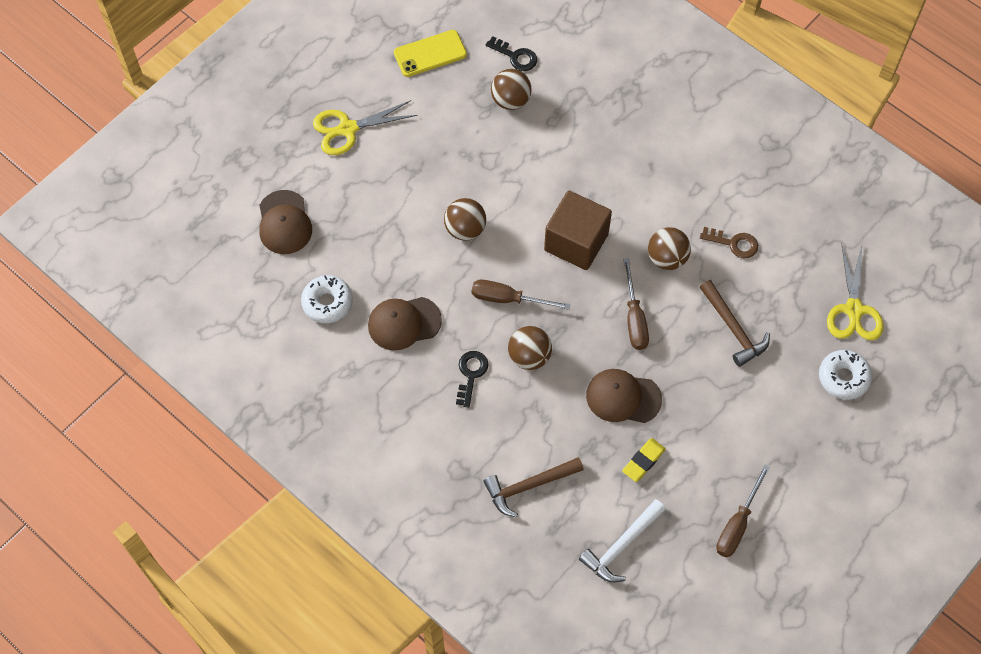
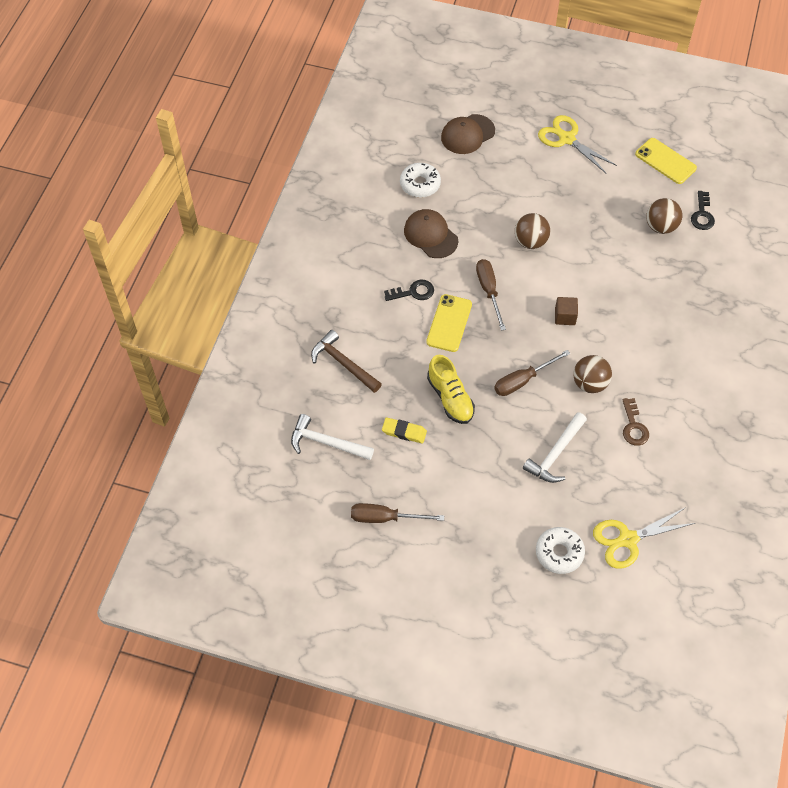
camera: 65 degrees right, 5 degrees down
brown ball [508,326,552,370] -> yellow phone [426,294,472,352]
brown cube [544,191,612,270] -> brown cube [555,297,578,325], size x0.48
brown cap [586,369,662,423] -> yellow shoe [427,355,475,424]
brown hammer [700,280,770,367] -> white hammer [523,412,587,483]

